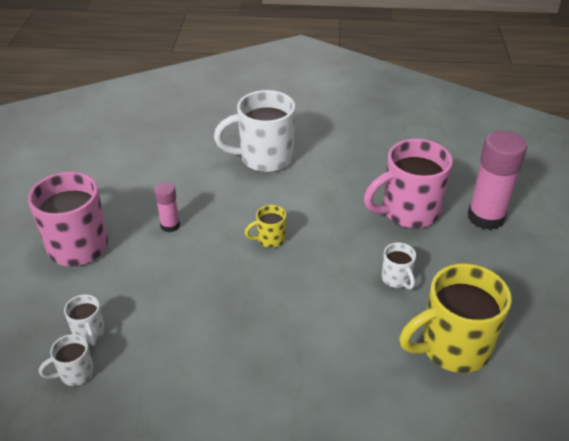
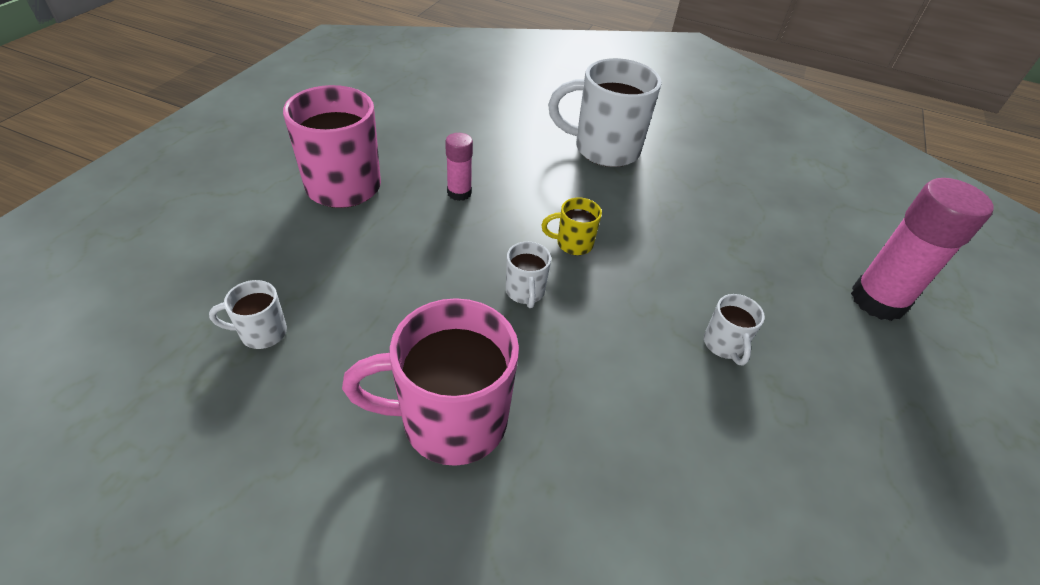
camera: 15 degrees right, 5 degrees up
white mug [64,294,105,346] -> white mug moved to [506,242,551,308]
pink mug [364,139,453,228] -> pink mug moved to [342,298,519,466]
yellow mug [399,264,512,373] -> none

